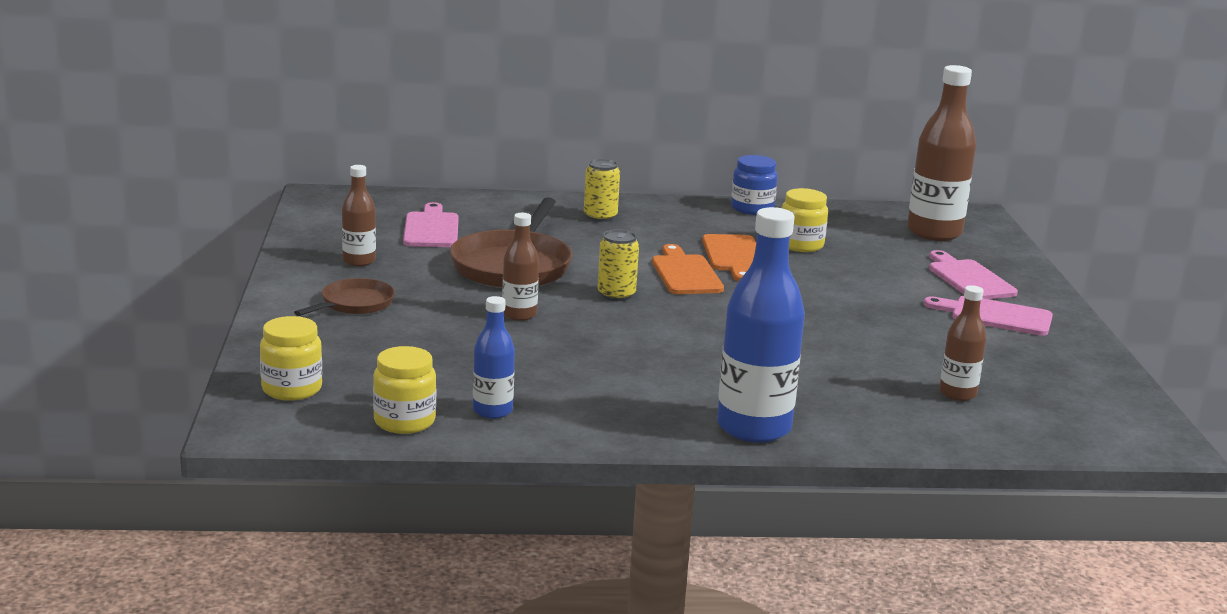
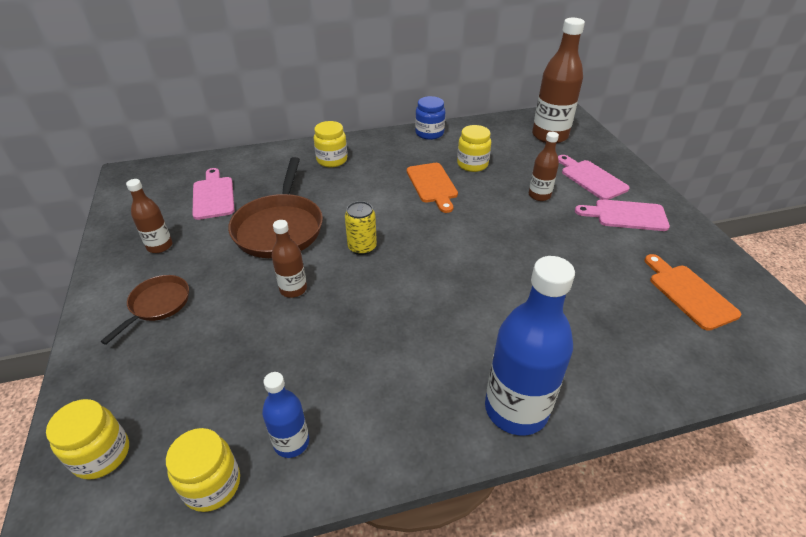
camera: 10 degrees left, 20 degrees up
yellow can [584,159,620,222] -> yellow jar [314,121,347,167]
orange cutting board [652,244,724,294] -> orange cutting board moved to [645,254,741,331]
brown bottle [939,285,986,401] -> brown bottle moved to [529,132,559,201]

